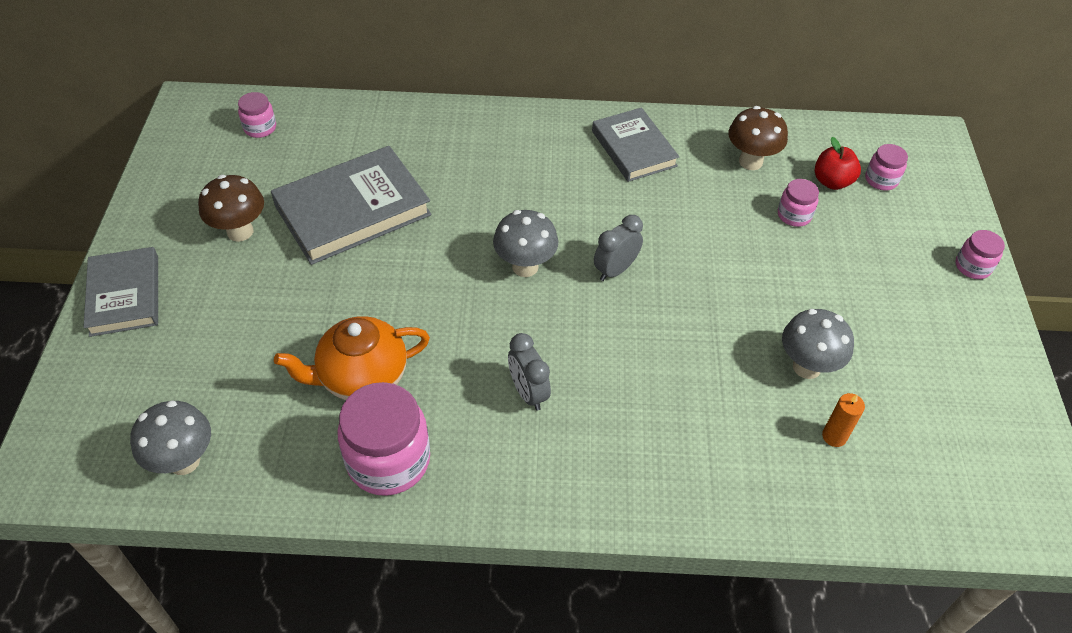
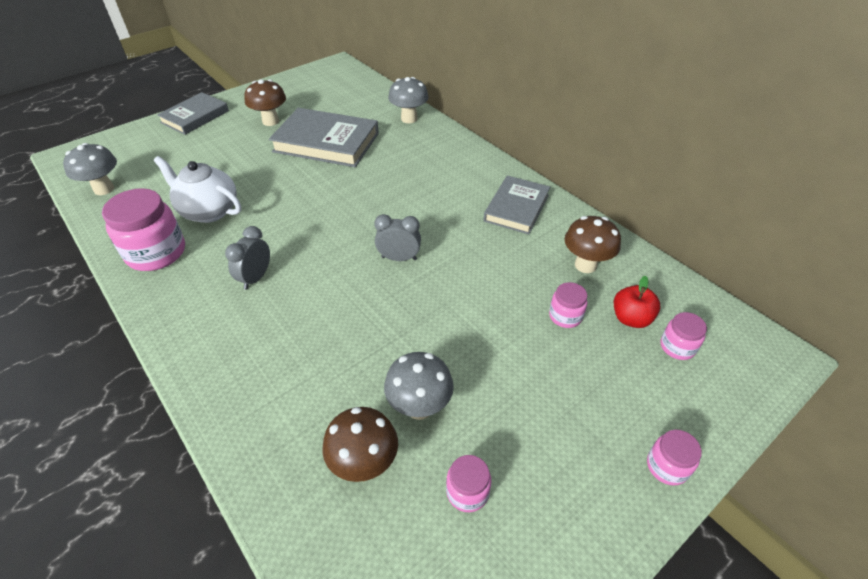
camera: 50 degrees right, 5 degrees down
pink jar [238,92,276,138] -> pink jar moved to [446,455,491,512]
orange teapot [274,316,430,400] -> white teapot [154,156,241,223]
grey mushroom [493,210,558,277] -> grey mushroom moved to [388,77,429,123]
orange candle [822,393,865,447] -> brown mushroom [322,407,398,482]

